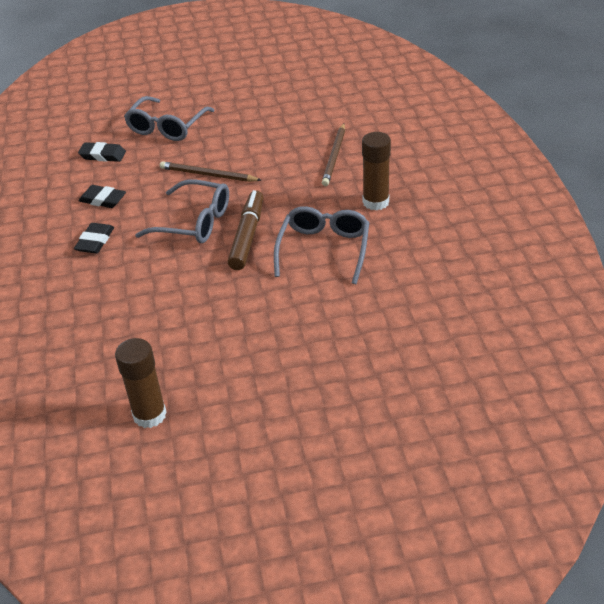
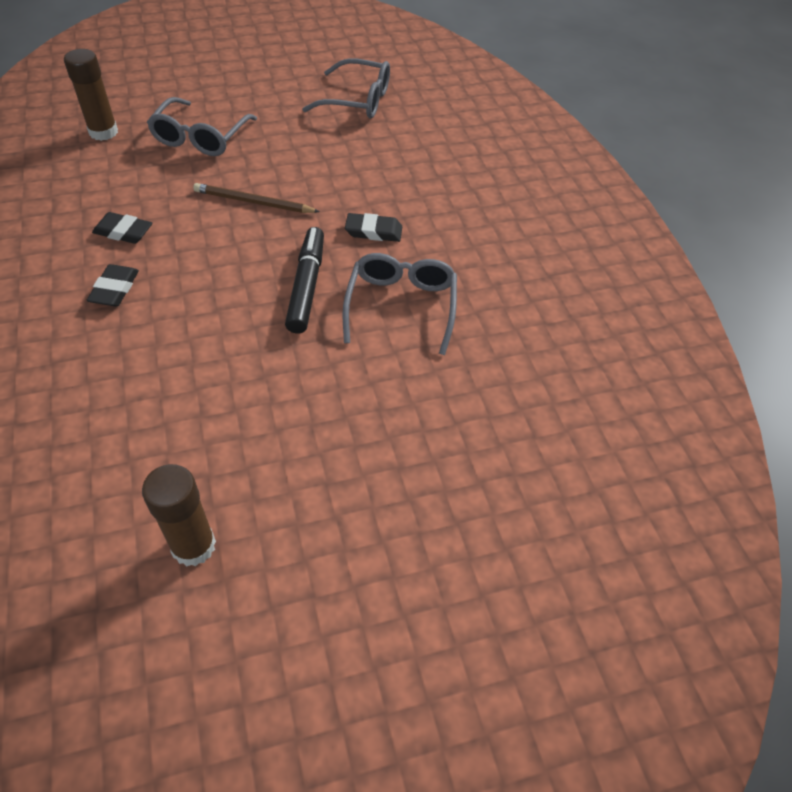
camera: 10 degrees left, 10 degrees up
black eraser [78,142,126,162] -> black eraser moved to [345,213,402,242]
grey glasses [135,179,229,243] -> grey glasses moved to [302,58,390,119]
brown marker [228,190,264,270] -> black marker [285,227,324,334]
brown pencil [322,123,345,186] -> none
brown glue stick [362,132,391,211] -> brown glue stick moved to [64,49,118,141]

